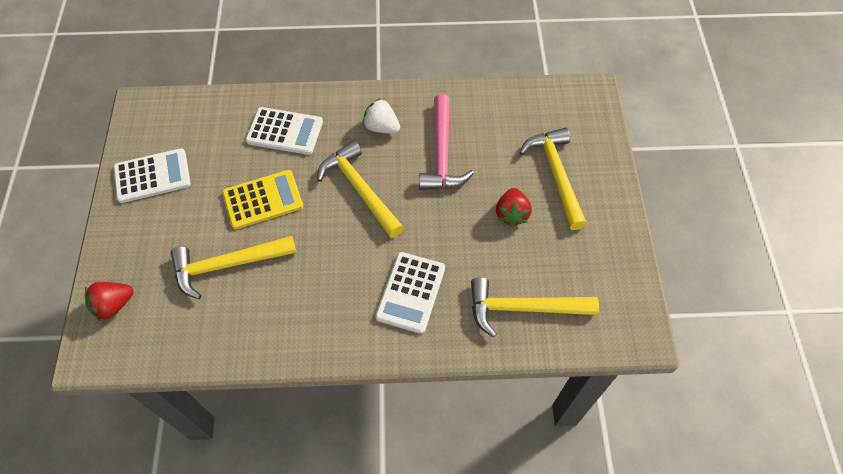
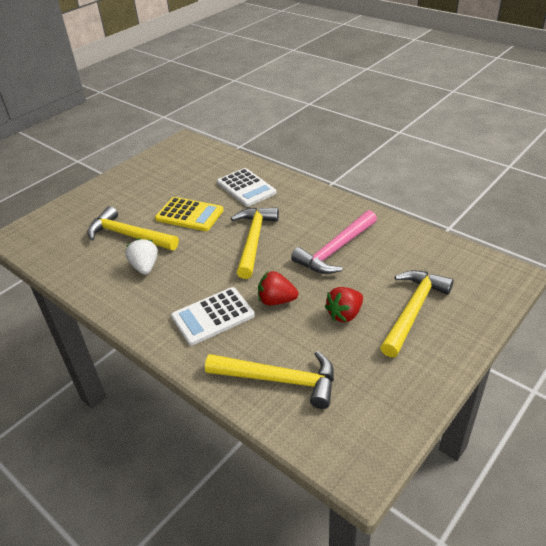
camera: 45 degrees right, 20 degrees down
red strawberry [85,282,134,321] -> red strawberry moved to [258,271,298,305]
white calculator [114,148,191,203] -> none
white strawberry [362,98,400,134] -> white strawberry moved to [125,238,158,275]
yellow hammer [471,277,599,337] -> yellow hammer turned 150 degrees clockwise [205,351,334,409]

